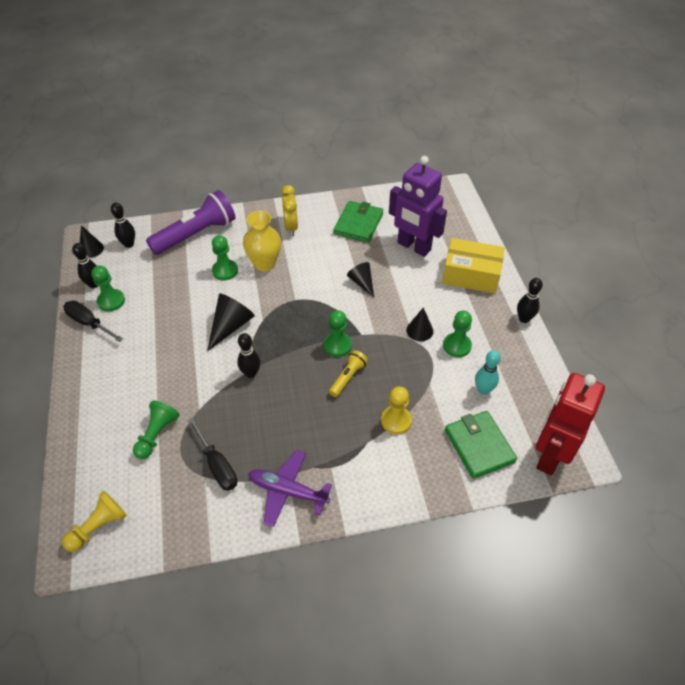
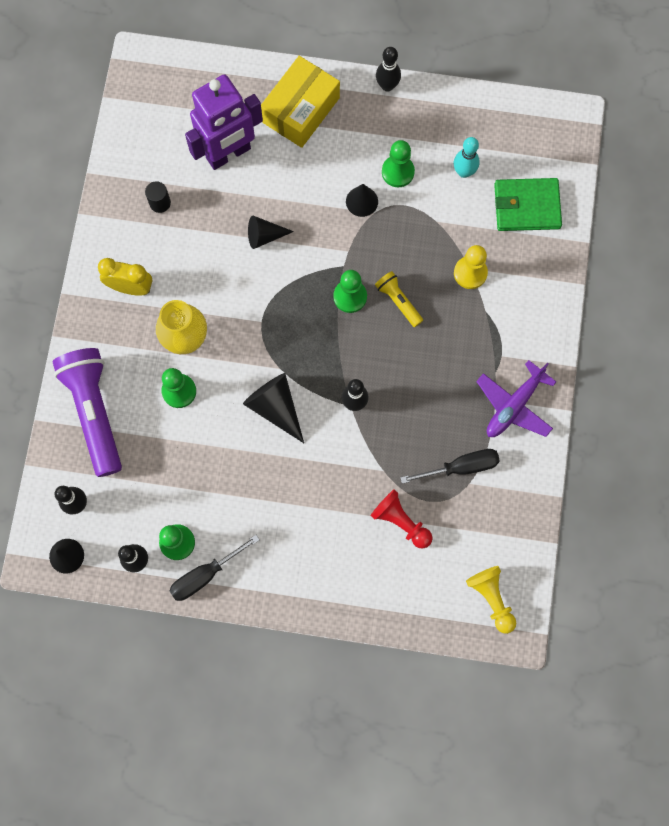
camera: 70 degrees left, 25 degrees up
green pawn [133,400,179,459] -> red pawn [371,490,432,548]
green wallet [334,201,383,243] -> black cylinder [145,181,171,213]
red robot [536,373,605,475] -> none

